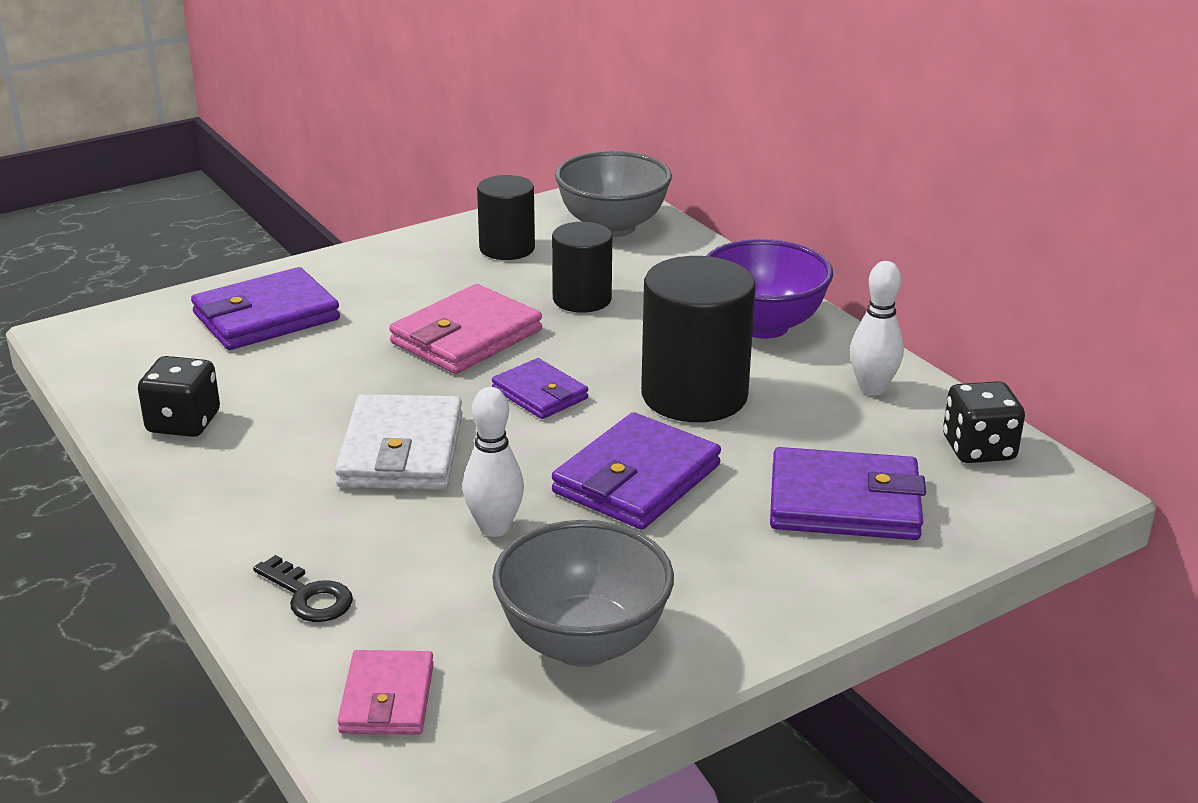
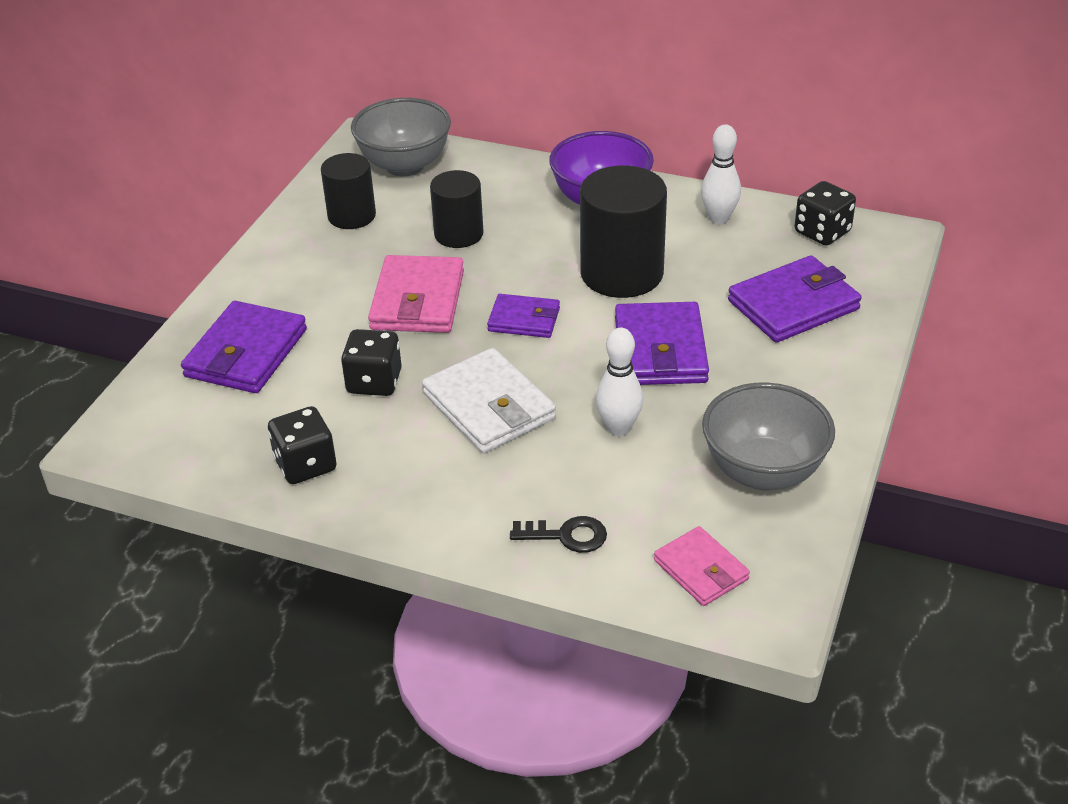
camera: 35 degrees left, 10 degrees up
none -> black dice [341,329,402,396]

